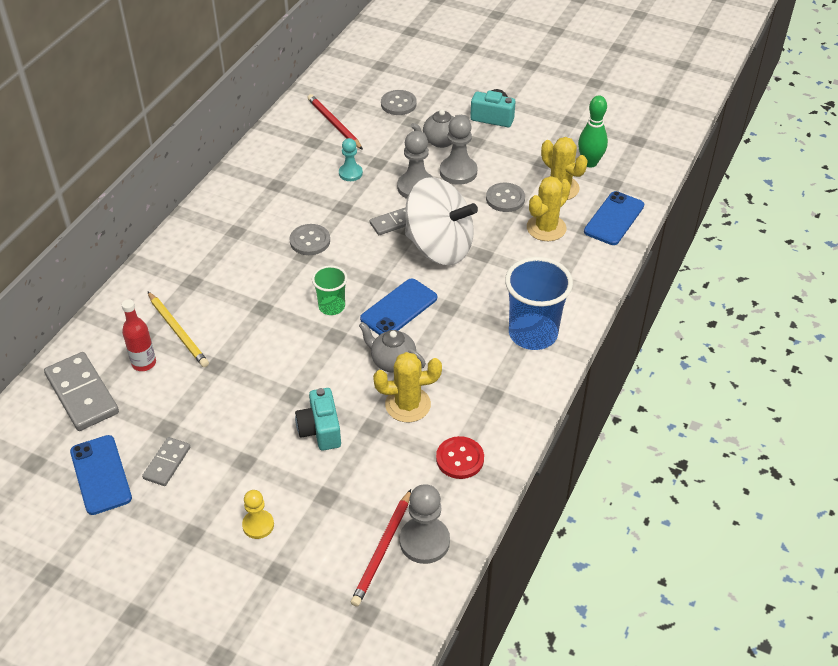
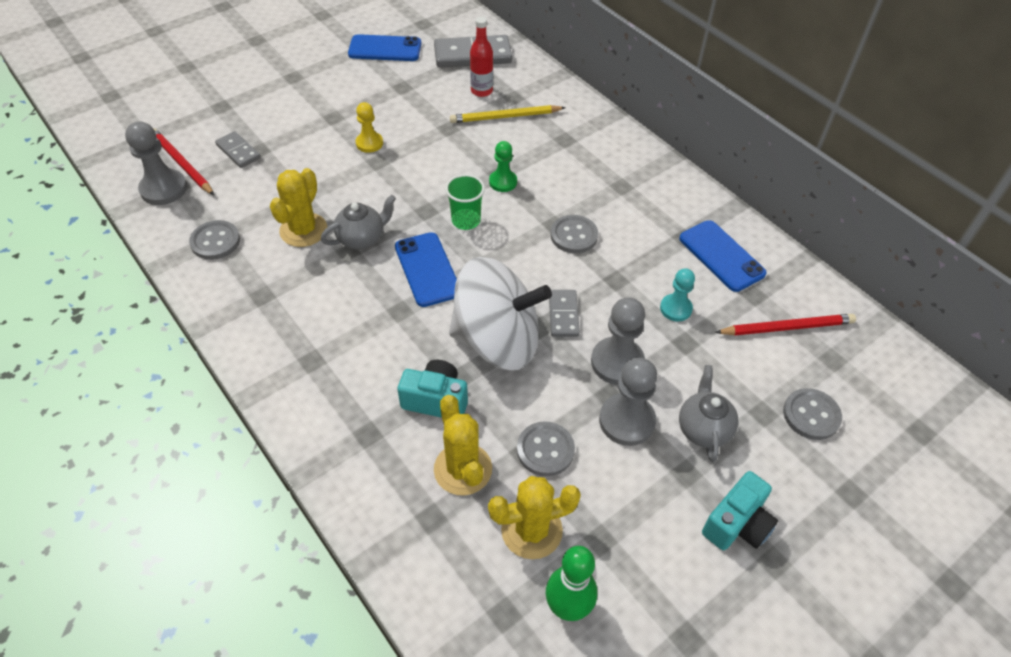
camera: 115 degrees right, 5 degrees up
grey domino [142,437,190,486] -> grey domino moved to [215,131,261,168]
yellow pawn [242,490,274,539] -> yellow pawn moved to [356,102,383,153]
turquoise camera [295,388,341,451] -> turquoise camera moved to [398,360,468,418]
white spinning top [405,177,478,265] -> white spinning top turned 135 degrees counterclockwise [449,257,552,370]
red button [436,436,484,479] -> grey button [189,220,240,260]
blue cup [505,257,573,350] -> none
blue phone [584,191,644,245] -> blue phone moved to [679,220,767,292]
none -> green pawn [489,141,517,192]

